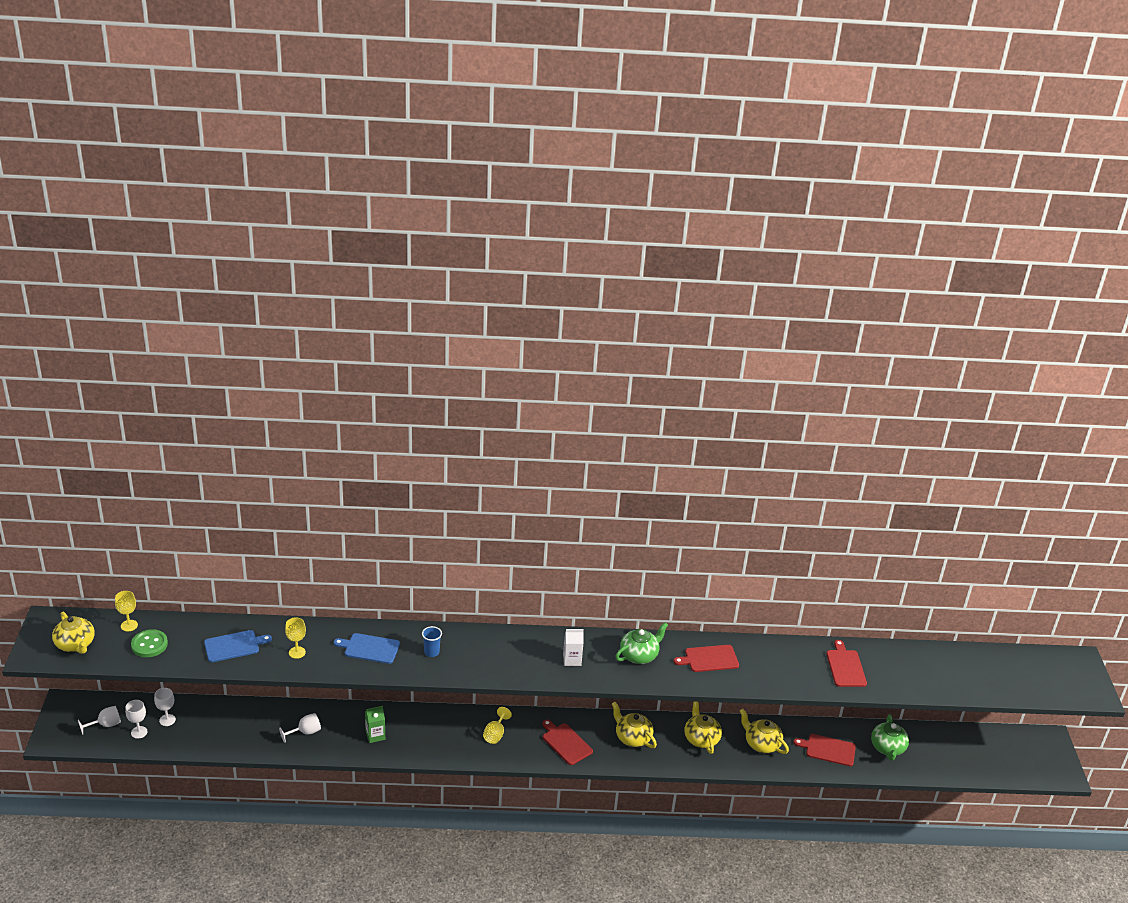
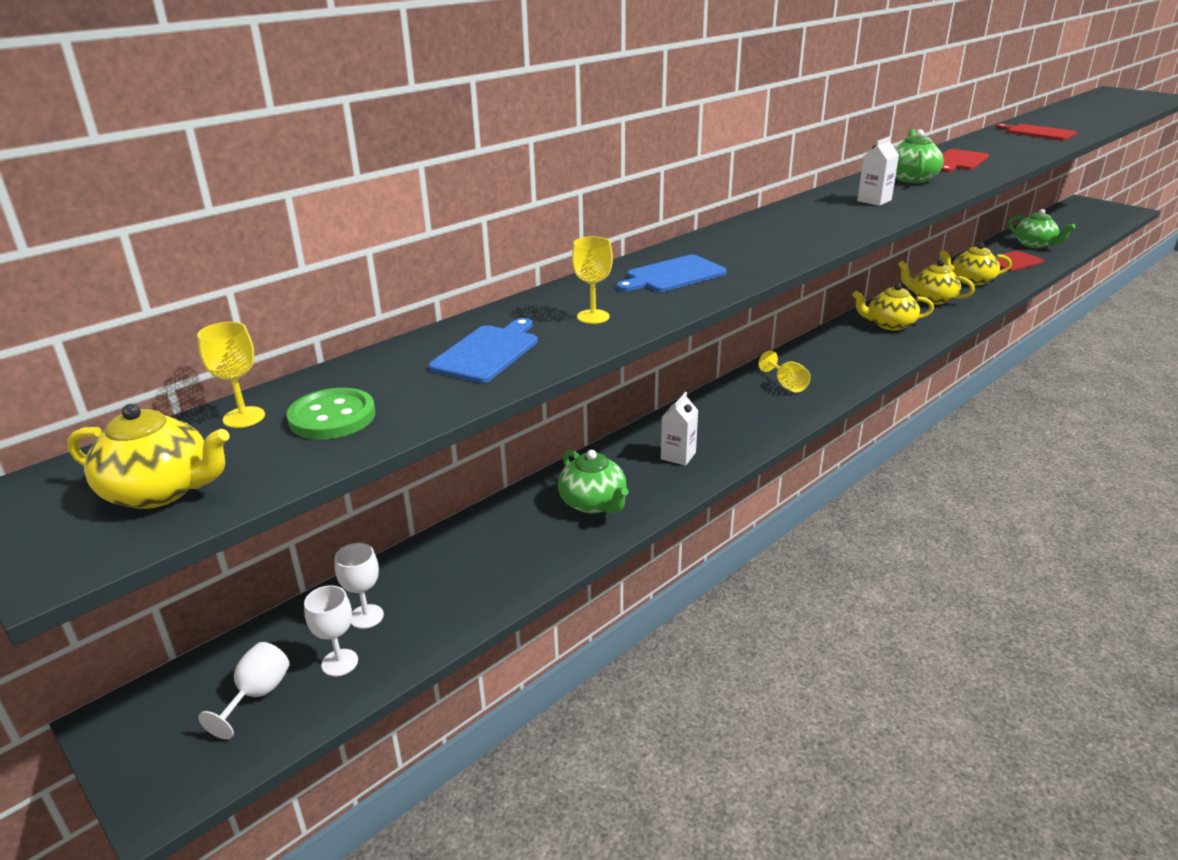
camera: 40 degrees left, 5 degrees down
white goblet [279,713,321,743] -> green teapot [558,450,629,514]
green carton [365,706,385,743] -> white carton [661,392,699,466]
blue cup [422,626,442,657] -> none
red cutting board [542,720,593,765] -> none

